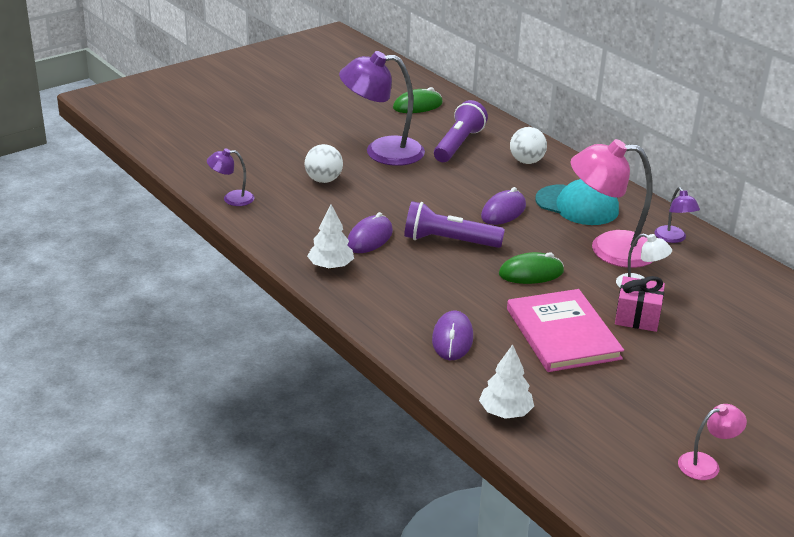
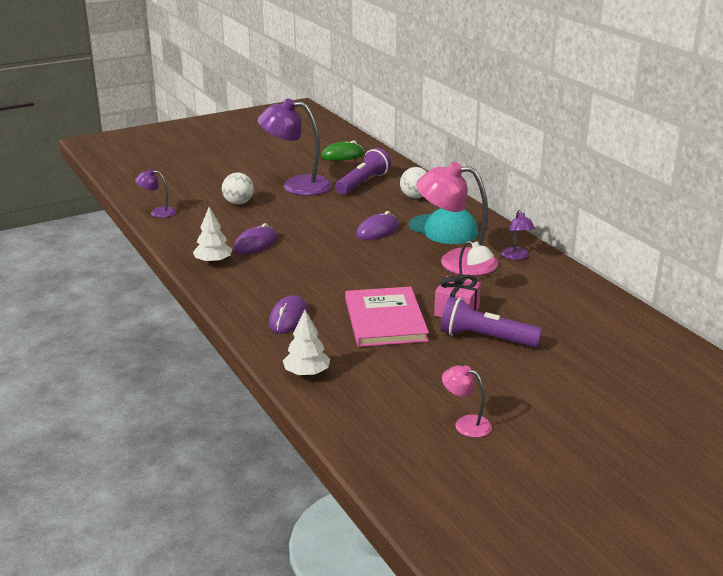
camera: 10 degrees right, 5 degrees down
purple flashlight [404,201,505,248] -> purple flashlight moved to [440,297,542,347]
green mouse [499,252,564,284] -> none
pink lamp [678,404,747,480] -> pink lamp turned 135 degrees counterclockwise [442,365,492,438]

